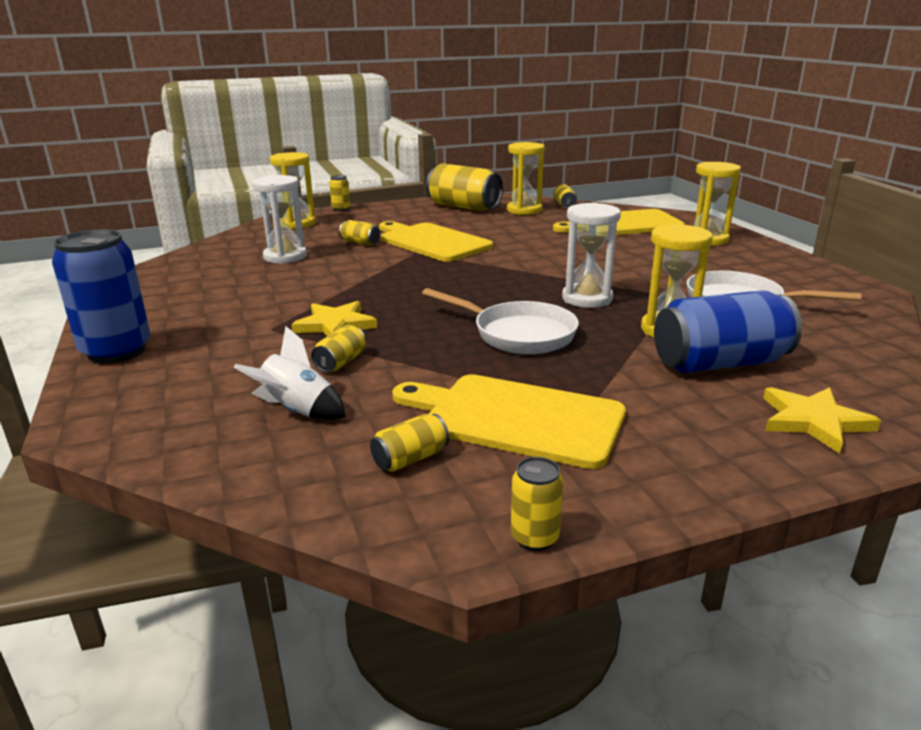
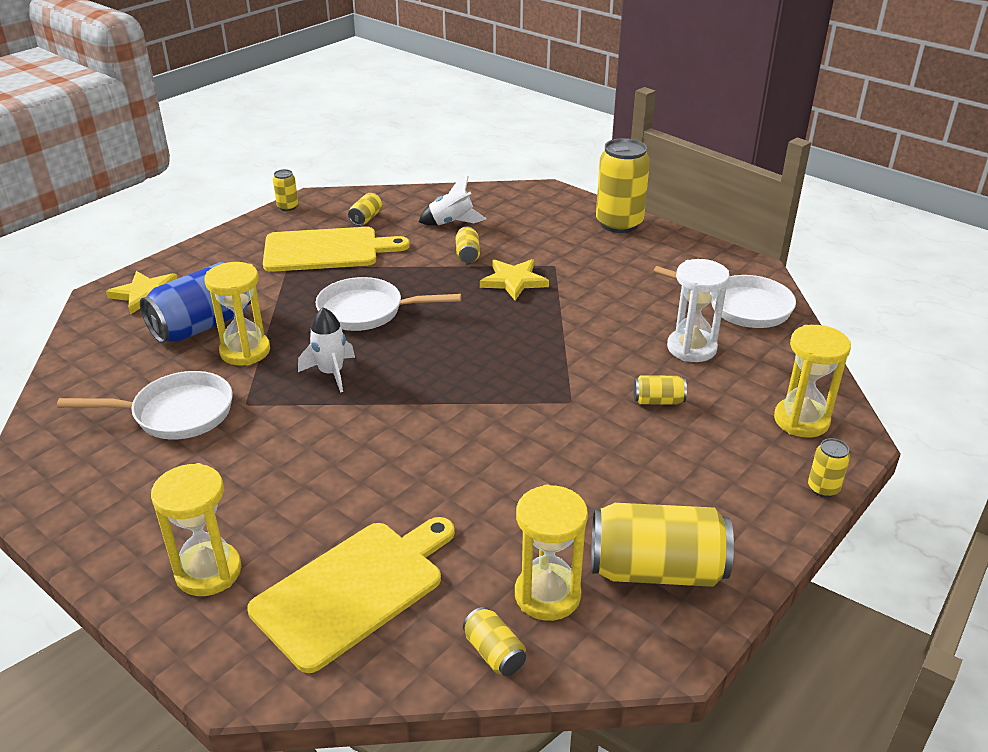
camera: 150 degrees right, 10 degrees up
blue can [52,229,151,363] -> yellow can [596,138,650,233]
yellow cutting board [379,221,493,262] -> none
white hourglass [562,203,621,308] -> white rocket [298,307,355,393]
none -> white pan [653,266,796,328]

